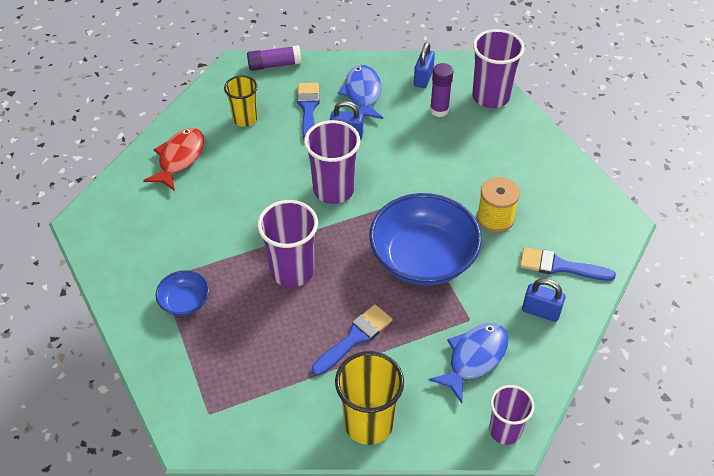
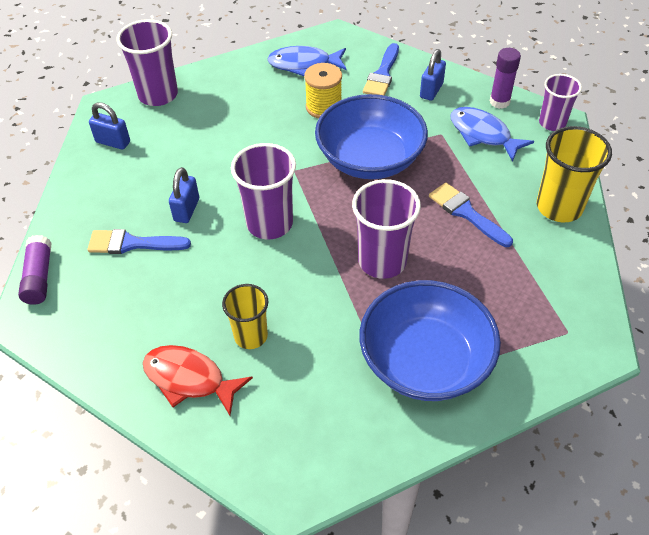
camera: 85 degrees left, 0 degrees up
blue bowl [156,270,209,316] -> blue bowl [359,280,501,401], size x2.14
yellow cup [224,76,257,127] -> yellow cup moved to [222,284,268,349]
blue fish [338,65,383,119] -> blue fish moved to [268,46,347,76]
purple glue stick [430,63,453,117] -> purple glue stick moved to [490,48,521,109]

